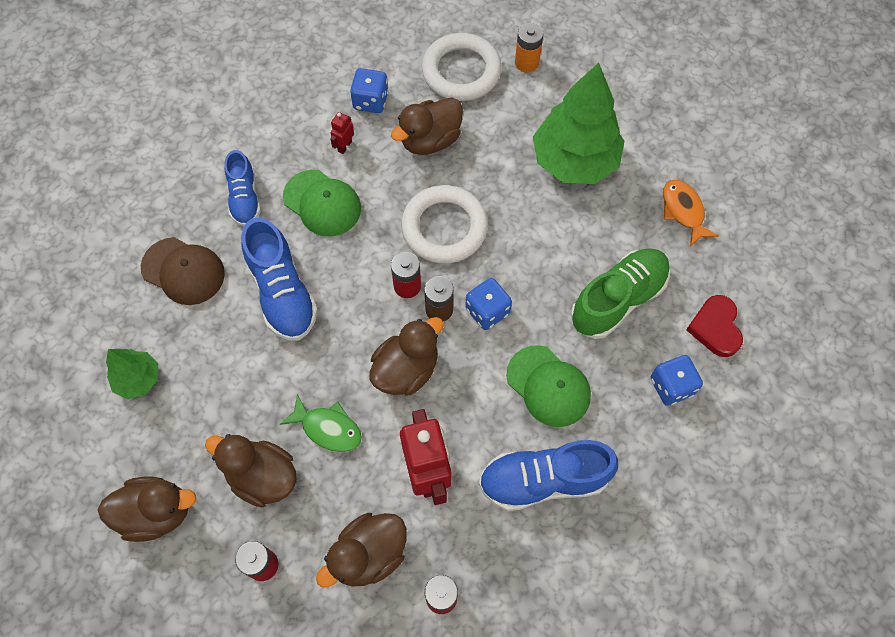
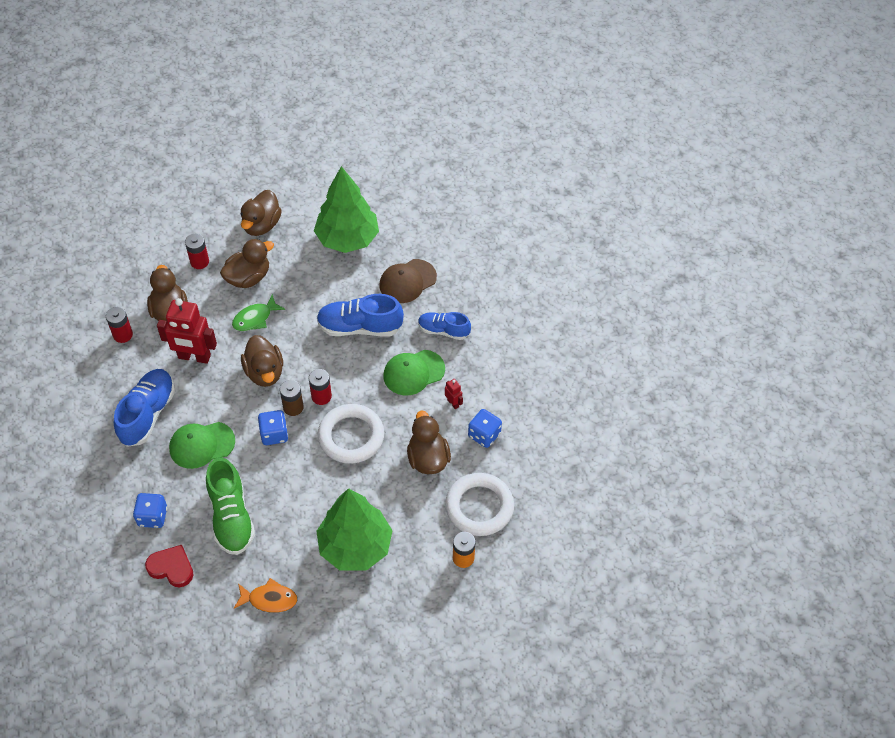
camera: 115 degrees right, 10 degrees down
green tree [106,349,158,399] -> green tree [314,166,379,253], size x1.97

